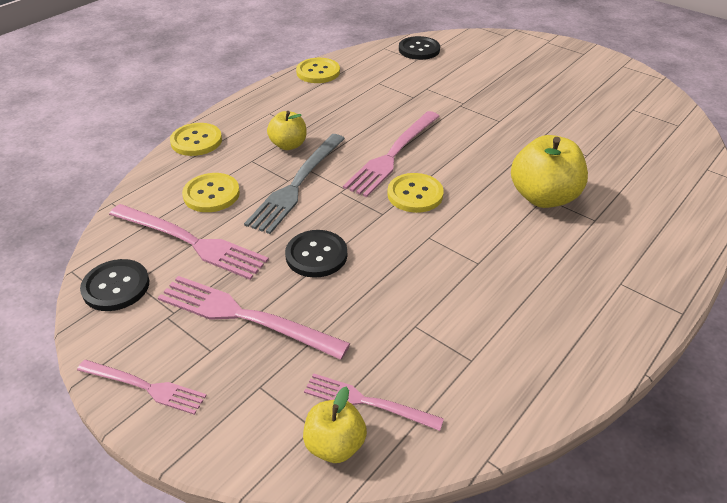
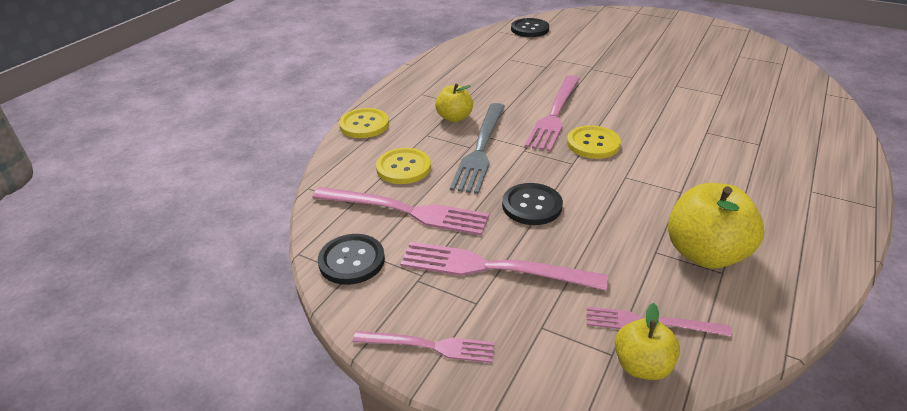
camera: 10 degrees left, 5 degrees down
yellow button [296,58,340,83] -> none
yellow apple [511,135,588,208] -> yellow apple moved to [668,183,764,269]

